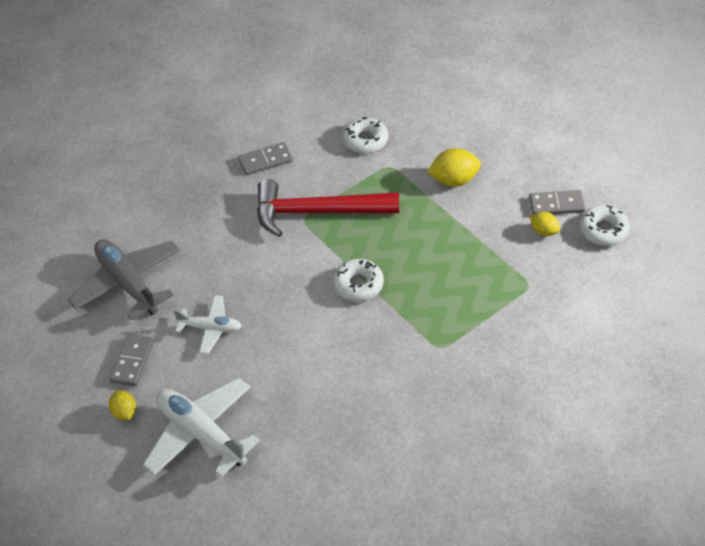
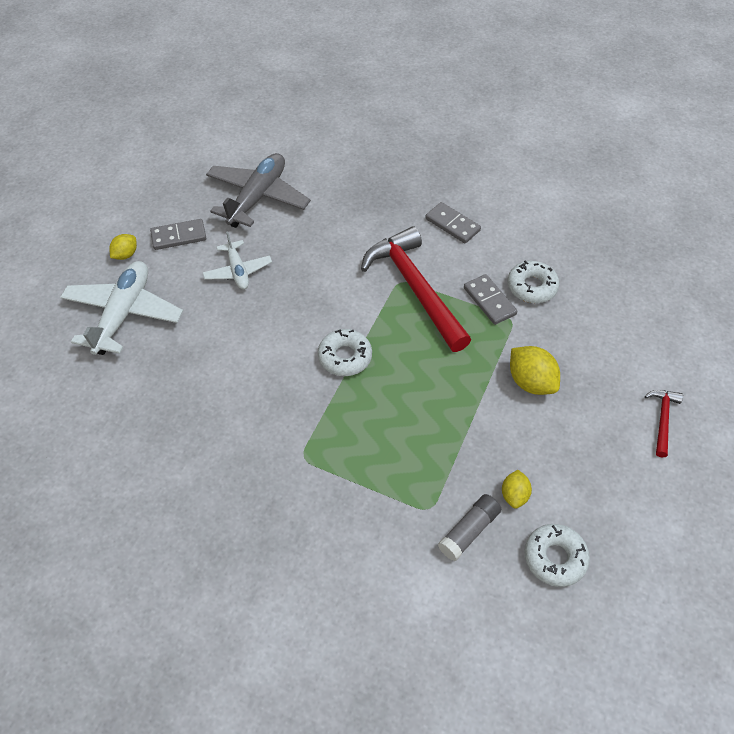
camera: 60 degrees right, 5 degrees up
grey domino [529,190,586,215] -> grey domino moved to [464,274,517,325]
none -> grey glue stick [438,494,501,561]
none -> red hammer [645,390,683,457]

